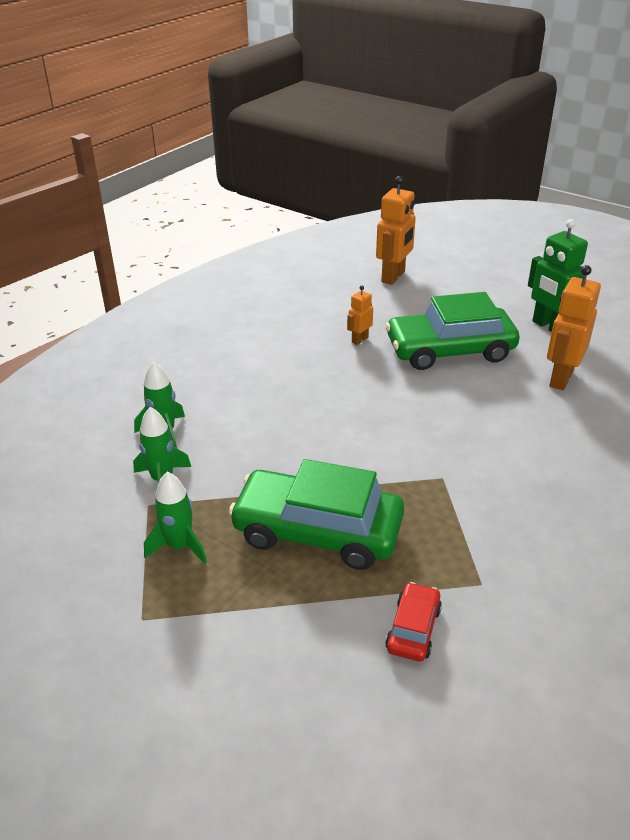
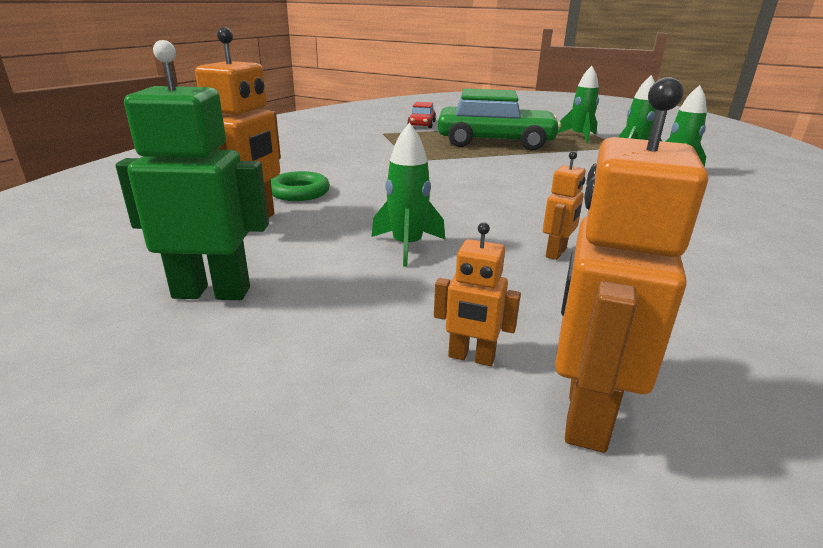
camera: 170 degrees right, 10 degrees down
green car [385,292,520,370] -> green rocket [371,123,445,267]
green robot [528,219,588,332] -> green robot turned 45 degrees counterclockwise [115,40,269,300]
none -> green ring [271,171,330,201]
none -> orange robot [434,222,521,366]

